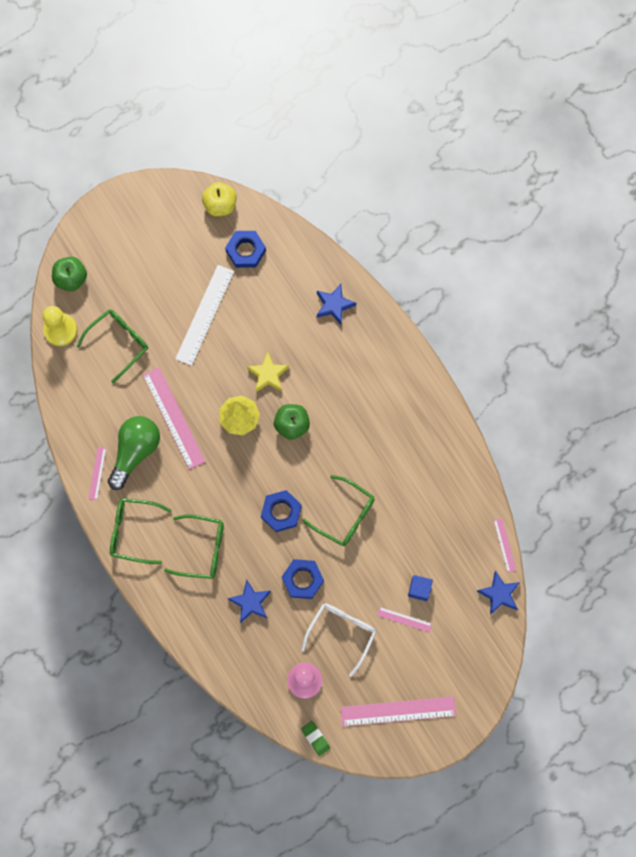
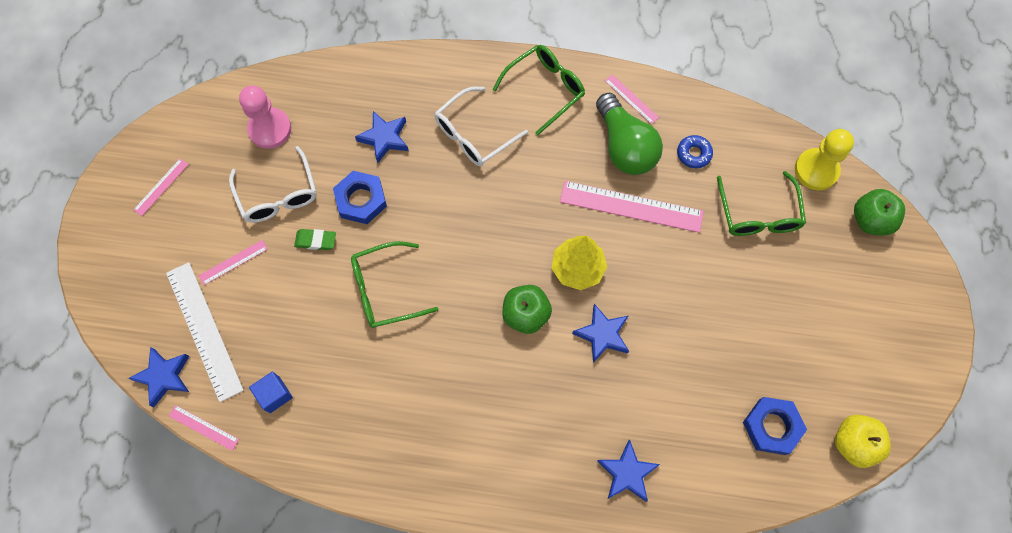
camera: 130 degrees right, 5 degrees down
green glasses [164,515,223,579] -> white glasses [435,87,528,166]
white ruler [175,265,234,366] -> white ruler moved to [166,262,244,402]
yellow star [247,351,289,392] -> blue star [572,304,629,363]
blue nut [261,490,302,532] -> none
green eraser [301,721,330,756] -> green eraser moved to [294,229,336,250]
pink ruler [341,697,456,726] -> pink ruler [133,159,189,216], size x0.49
blue cube [408,575,433,601] -> blue cube moved to [249,372,293,413]
none -> blue donut [677,135,713,168]

